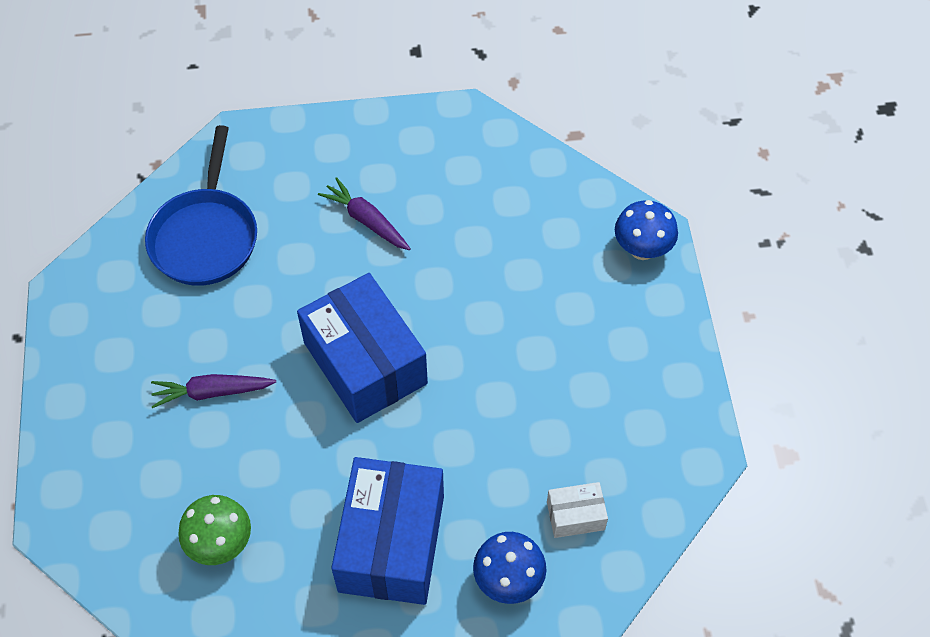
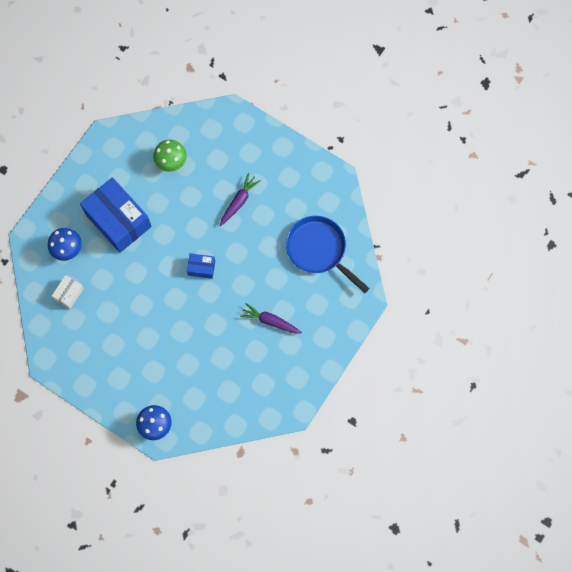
camera: 130 degrees right, 15 degrees up
blue box [297,273,428,423] -> blue box [187,253,215,279], size x0.45
purple carrot [318,177,411,250] -> purple carrot turned 150 degrees counterclockwise [240,303,302,334]

